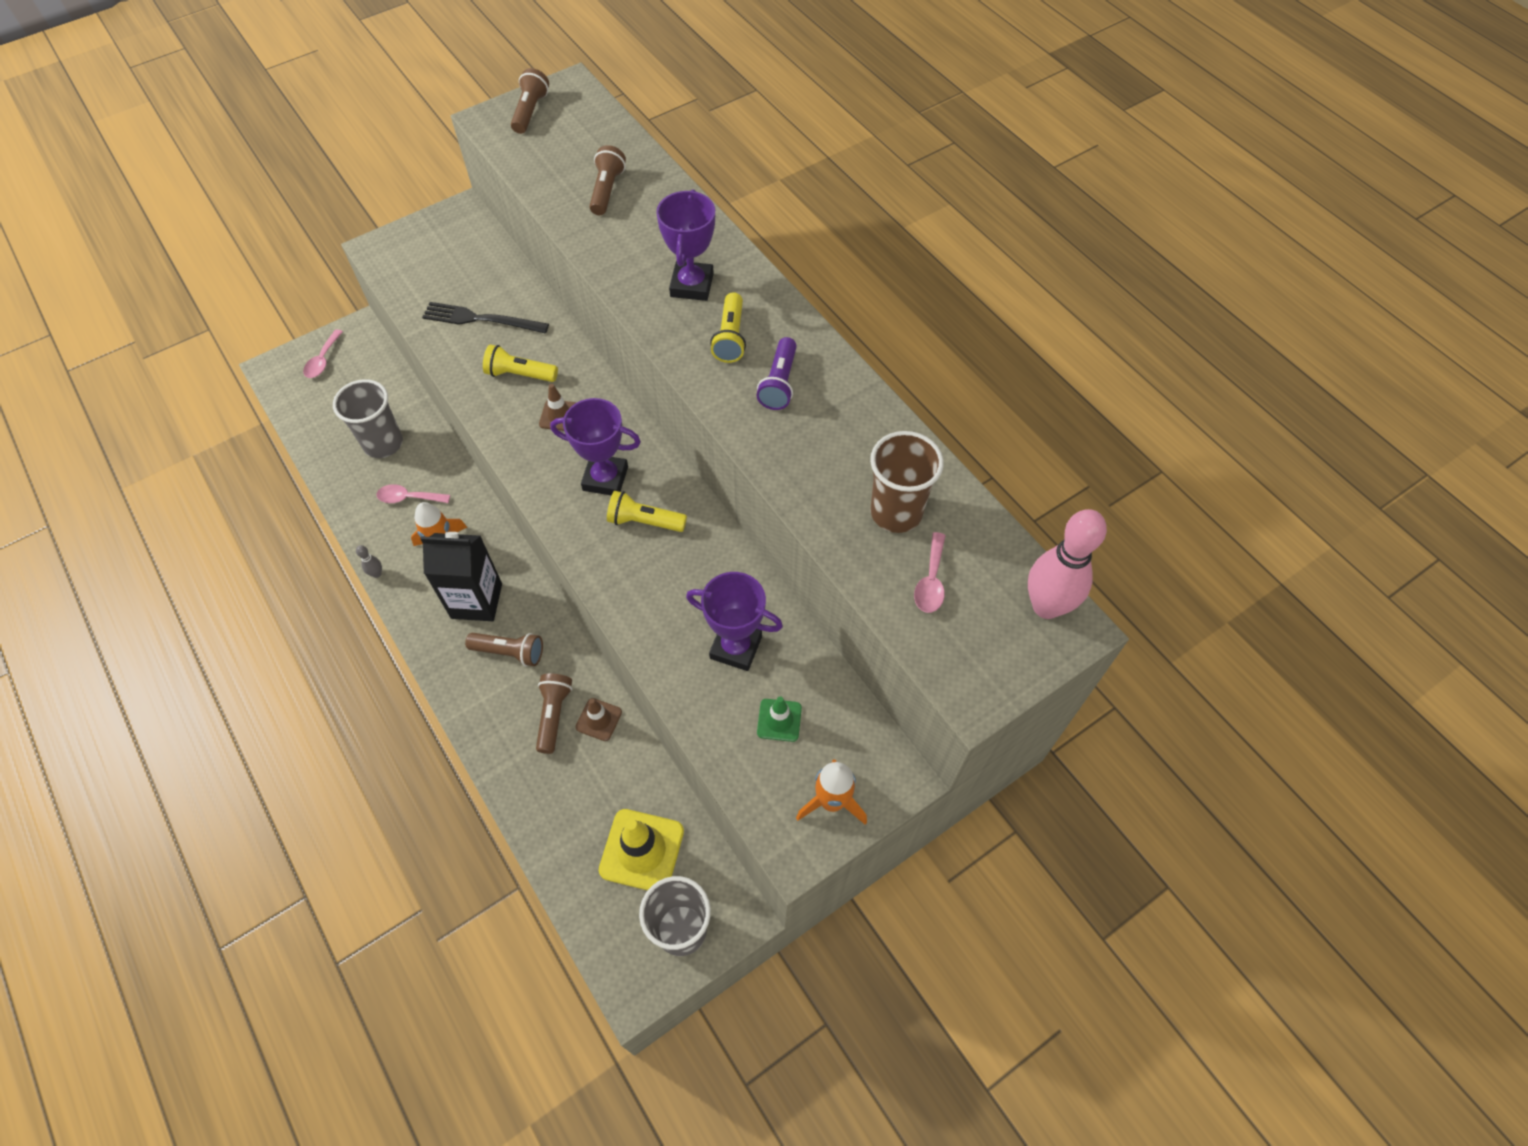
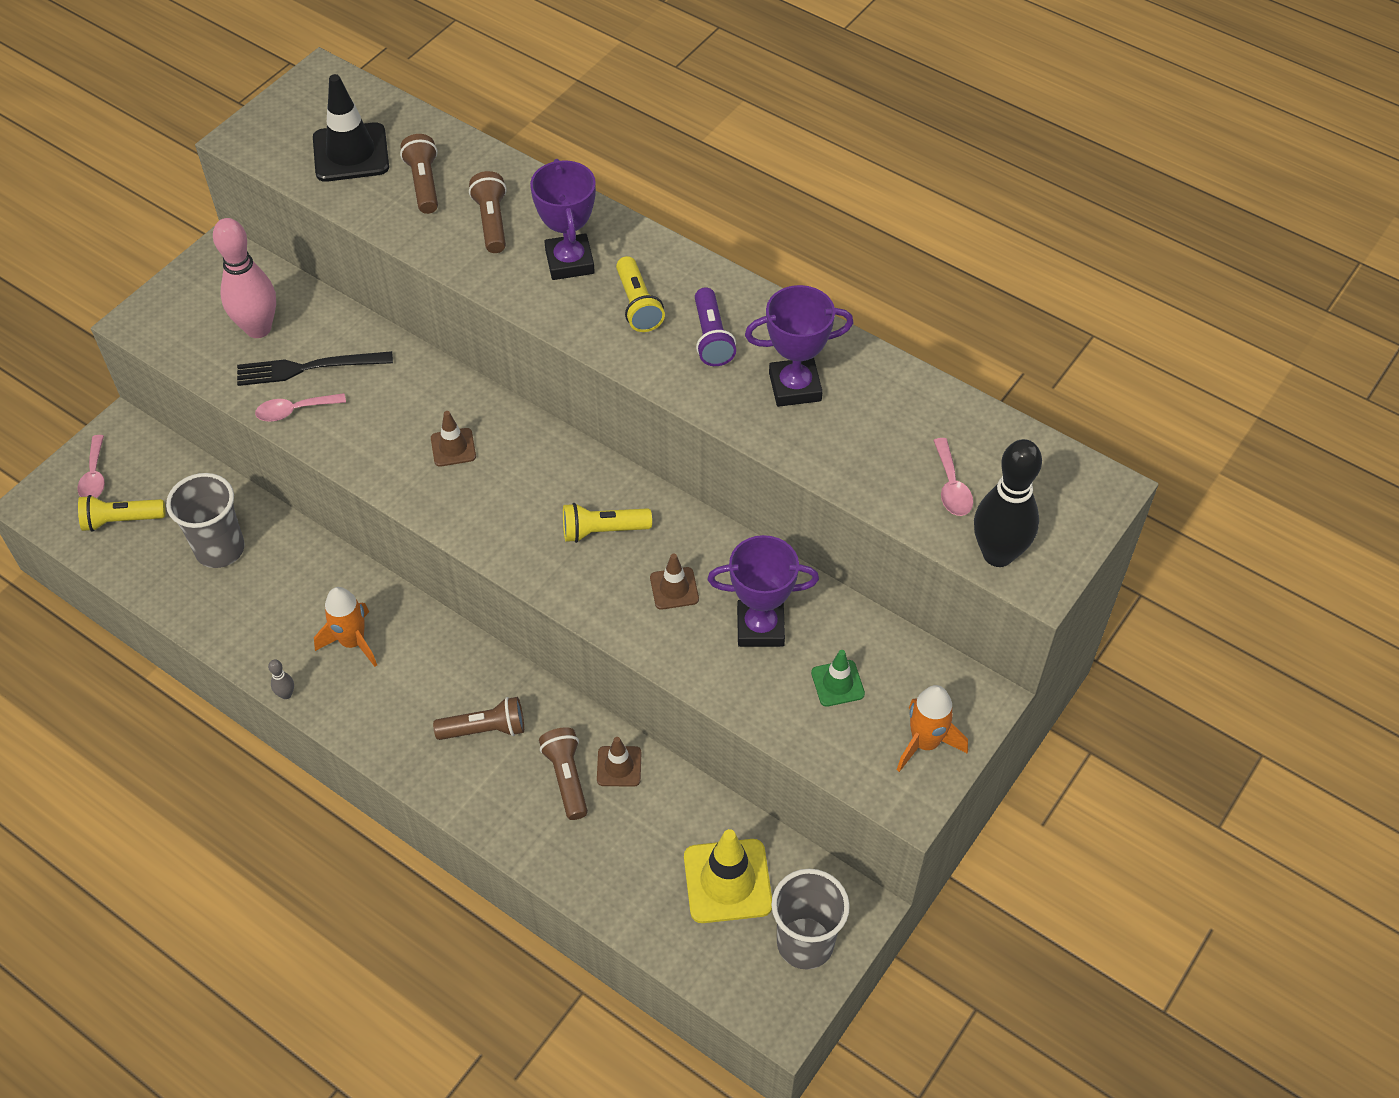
camera: 20 degrees left, 5 degrees down
pink spoon [377,484,450,503] -> pink spoon moved to [255,393,346,422]
black carton [420,532,502,621] -> none
yellow flashlight [483,344,558,382] -> yellow flashlight moved to [78,495,165,532]
brown flashlight [511,68,549,134] -> brown flashlight moved to [469,171,507,253]
purple trophy [550,398,641,496] -> purple trophy moved to [745,285,853,407]
brown cup [870,431,944,533] -> none
pink bowling pin [1028,509,1107,619] -> pink bowling pin moved to [213,218,276,338]
none -> black traffic cone [313,74,389,182]
none -> brown traffic cone [650,554,699,610]
none -> black bowling pin [974,439,1042,567]

